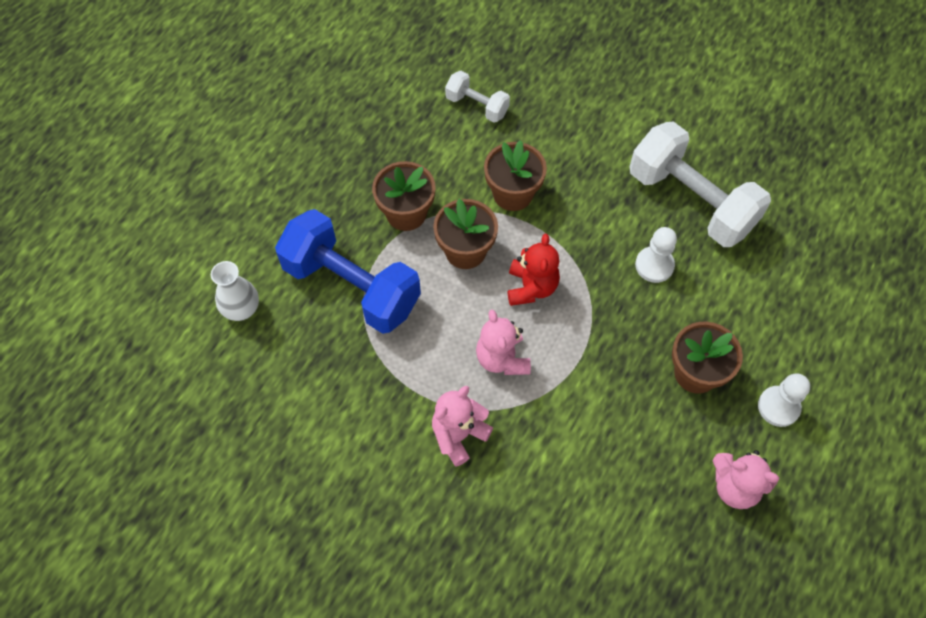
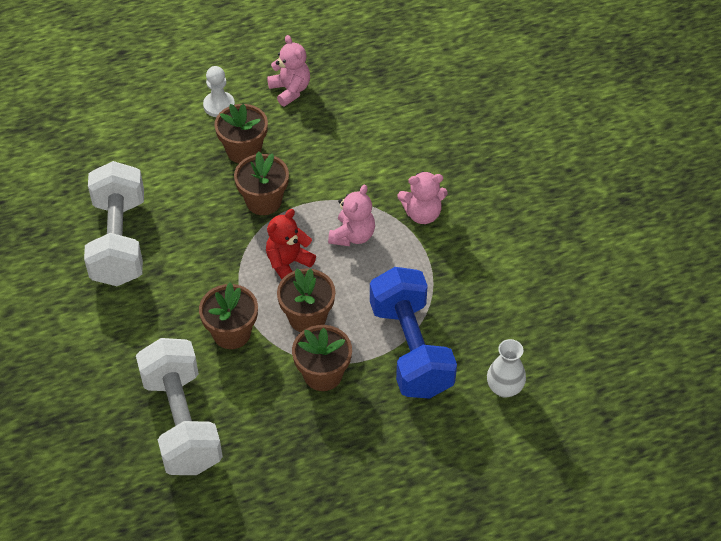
camera: 140 degrees left, 10 degrees down
white dumbbell [445,71,510,123] -> white dumbbell [136,338,223,475], size x2.02
white pawn [635,227,677,283] -> none
none -> brown flower pot [234,151,289,215]

